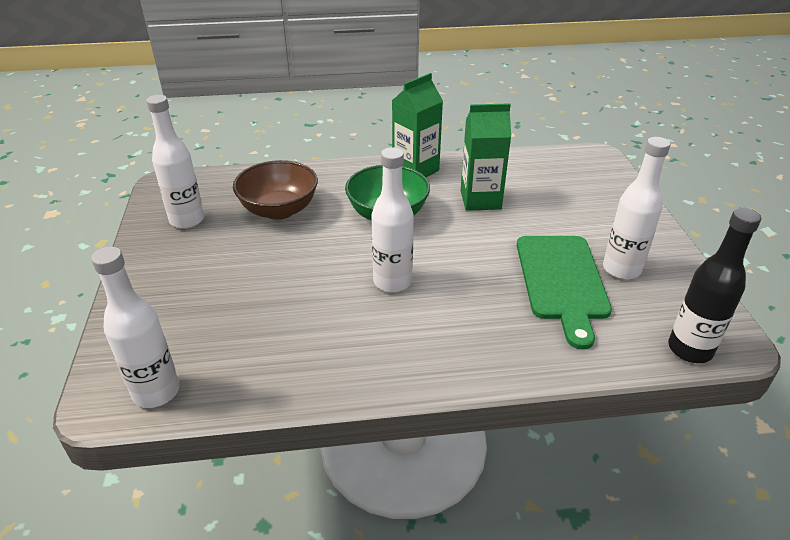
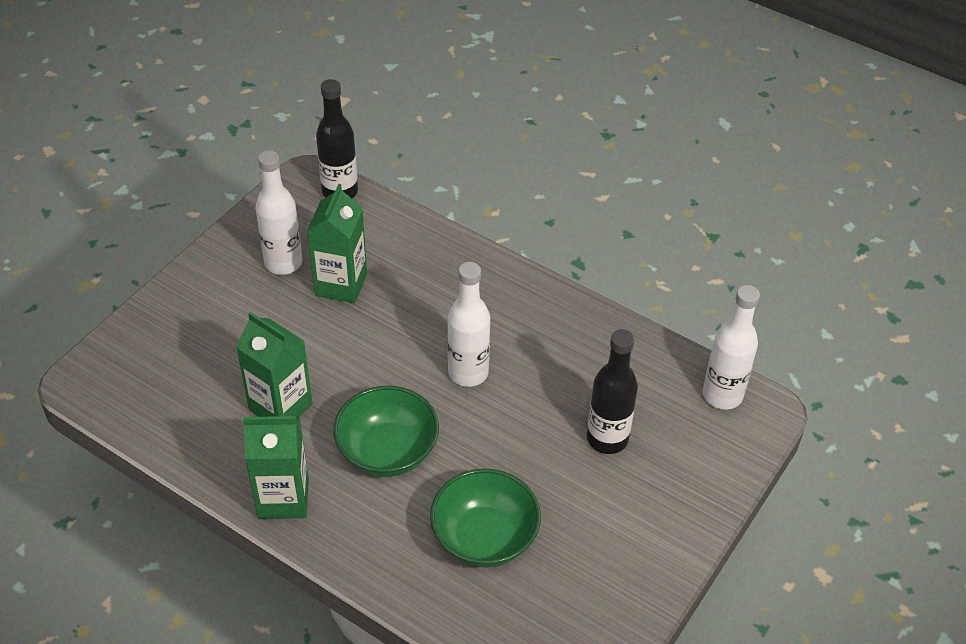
camera: 140 degrees left, 10 degrees up
white bottle [146,95,204,229] -> none
brown bowl [233,160,318,220] -> green bowl [430,469,541,567]
green cutting board [517,236,612,349] -> green carton [307,184,367,303]
none -> black bottle [587,329,638,454]

